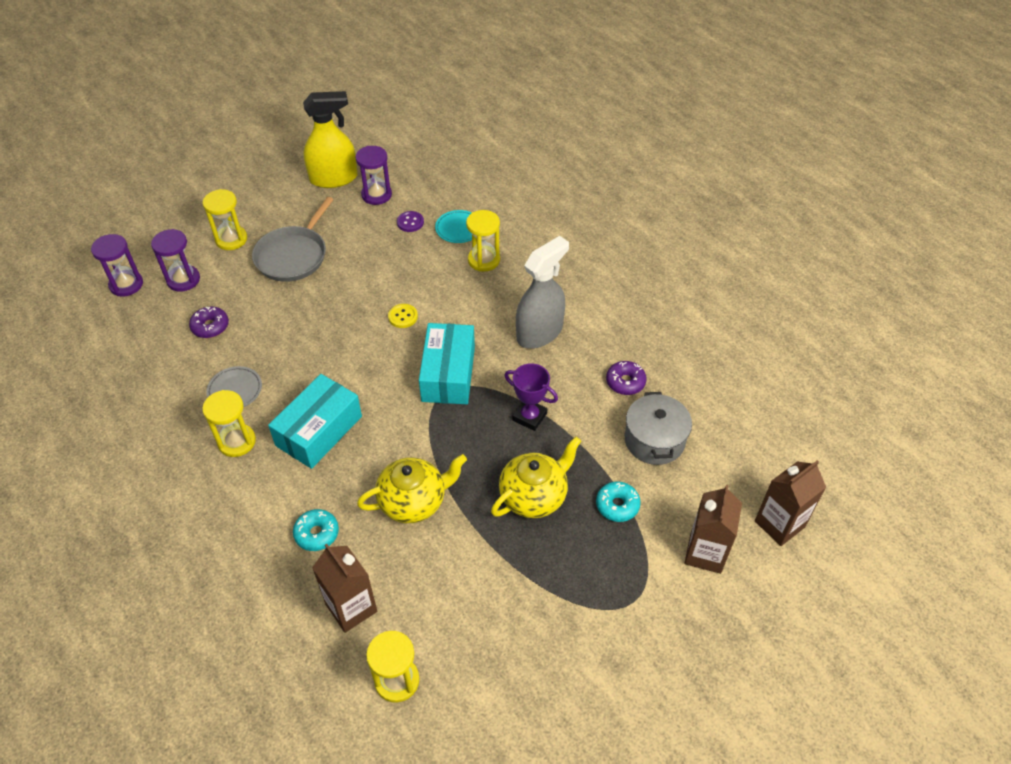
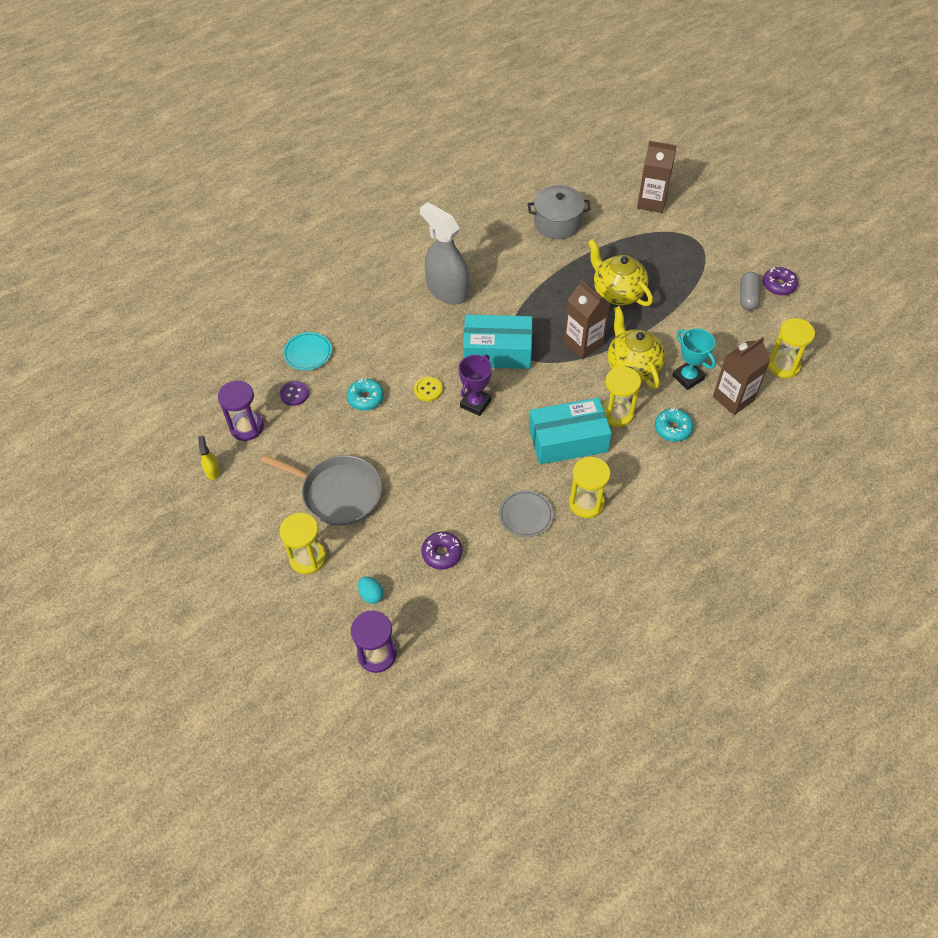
camera: 90 degrees left, 5 degrees up
purple hourglass [151,229,200,292] -> turquoise egg [358,576,383,604]
turquoise box [268,374,362,469] -> turquoise box turned 45 degrees counterclockwise [529,398,612,464]
yellow spray bottle [303,91,358,188] -> yellow spray bottle [198,436,220,480], size x0.41
yellow hourglass [466,210,500,272] -> yellow hourglass moved to [602,367,641,427]
purple trophy [504,363,558,431] -> purple trophy moved to [458,354,492,416]
turquoise donut [596,482,641,522] -> turquoise donut moved to [347,378,384,411]
purple donut [606,361,647,395] -> purple donut moved to [763,267,798,296]
brown carton [755,460,826,546] -> brown carton moved to [563,280,610,359]
none -> turquoise trophy [672,328,716,390]
none -> grey capsule [740,272,760,311]

